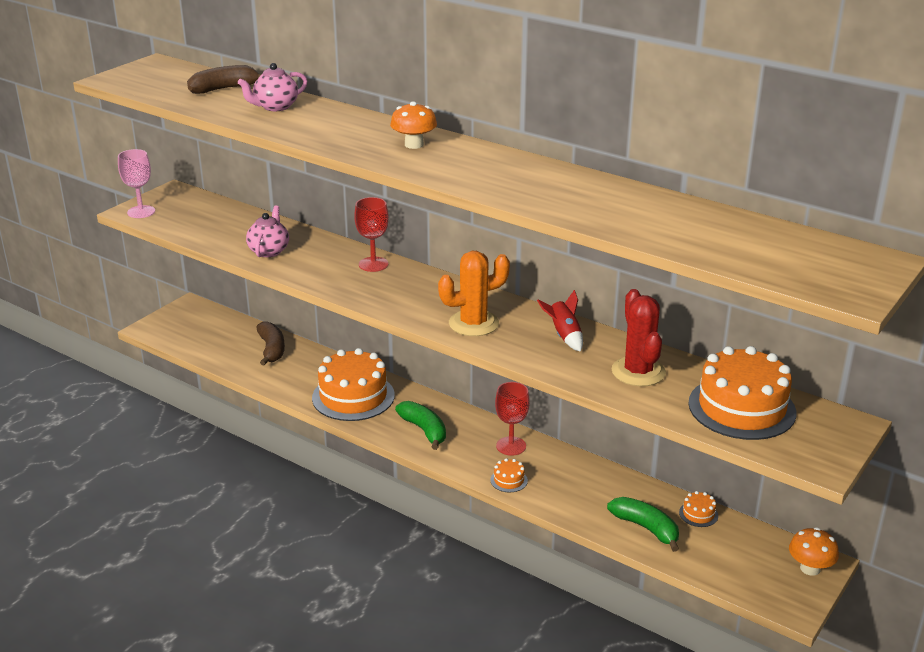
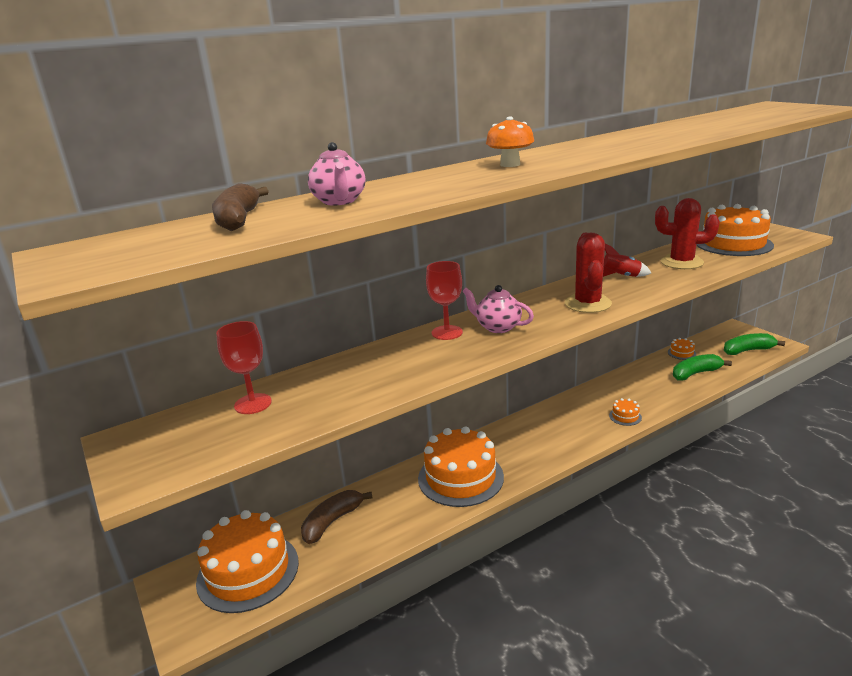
camera: 65 degrees left, 5 degrees down
pink goblet [118,149,155,218] -> none
pink teapot [246,205,289,257] -> pink teapot moved to [462,285,534,333]
brown banana [256,321,285,365] -> brown banana turned 60 degrees counterclockwise [301,490,373,544]
green banana [395,401,446,450] -> green banana moved to [724,333,785,355]
orange cactus [438,251,510,336] -> red cactus [565,233,612,313]
red goblet [495,382,530,456] -> red goblet moved to [216,321,272,414]
orange mushroom [789,527,839,576] -> none
none -> orange cake [196,510,299,613]

